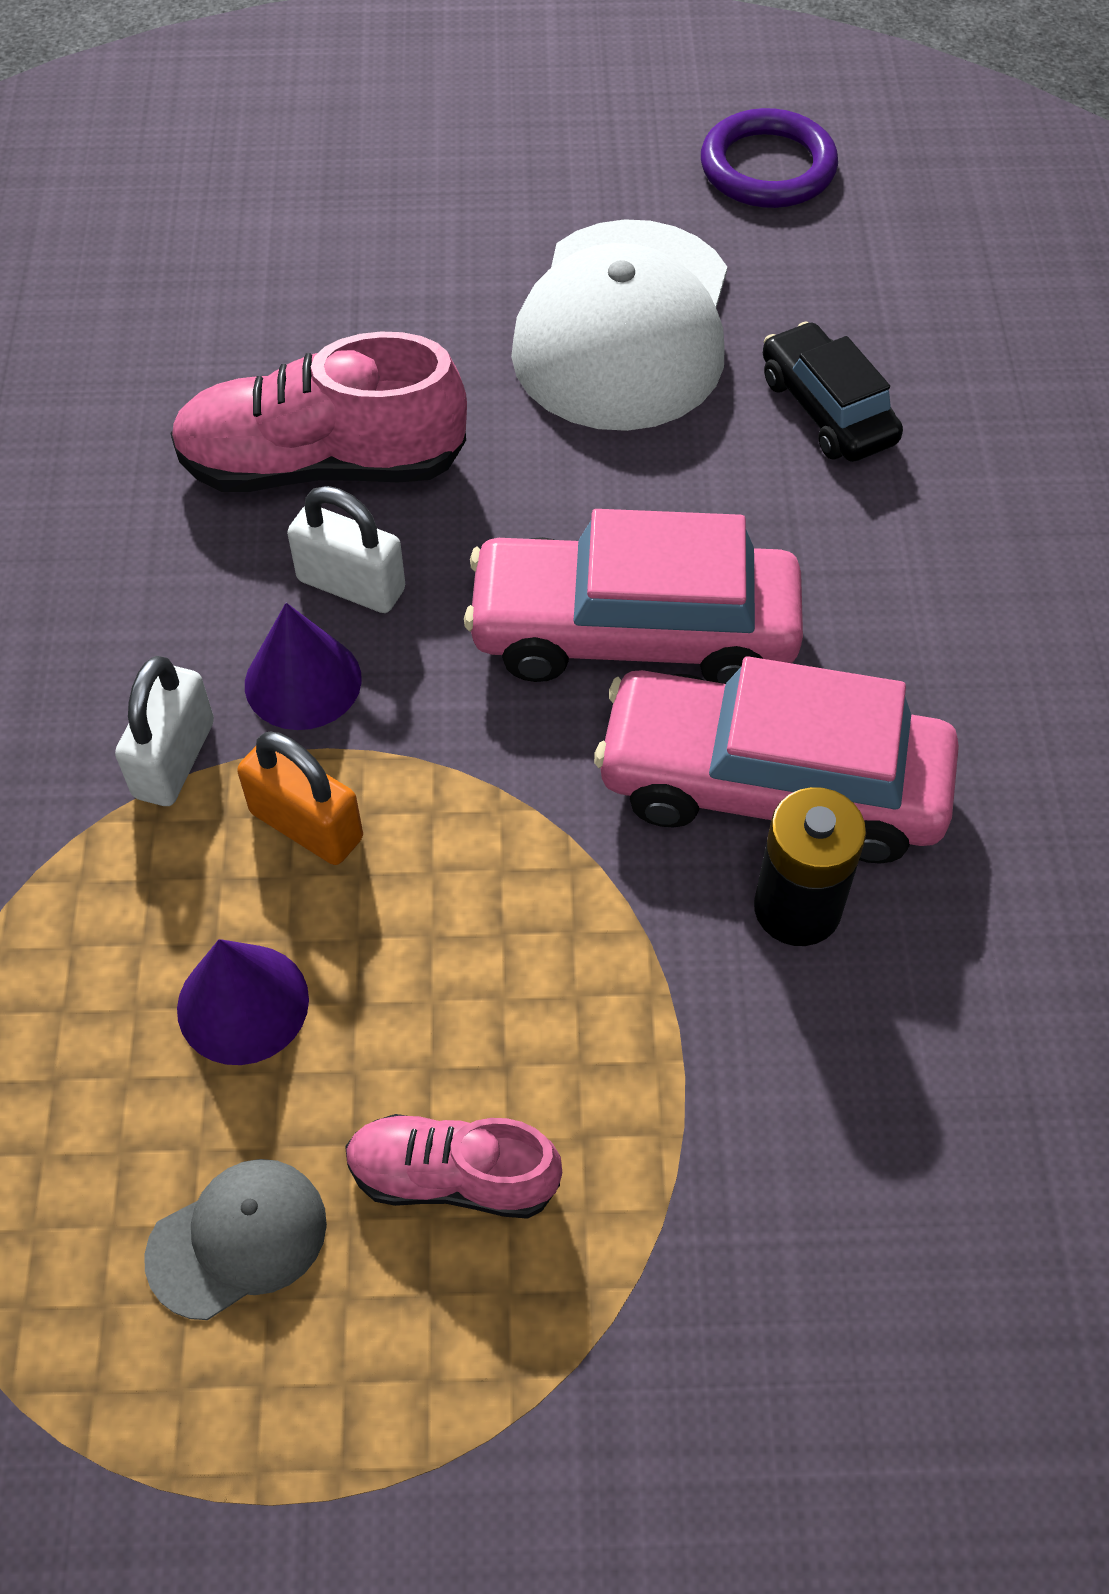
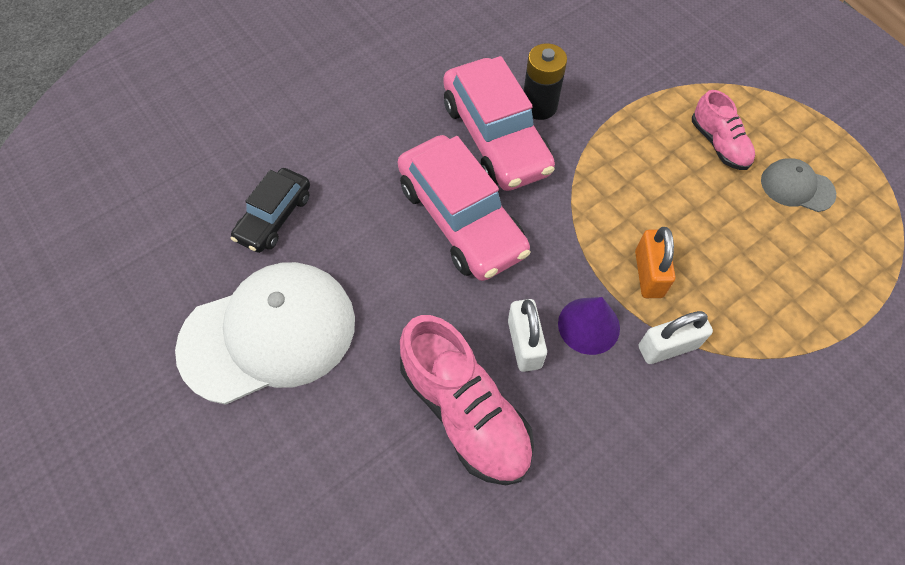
camera: 125 degrees left, 5 degrees up
purple cone [177,939,309,1065] -> none
purple ring [701,108,838,208] -> none

